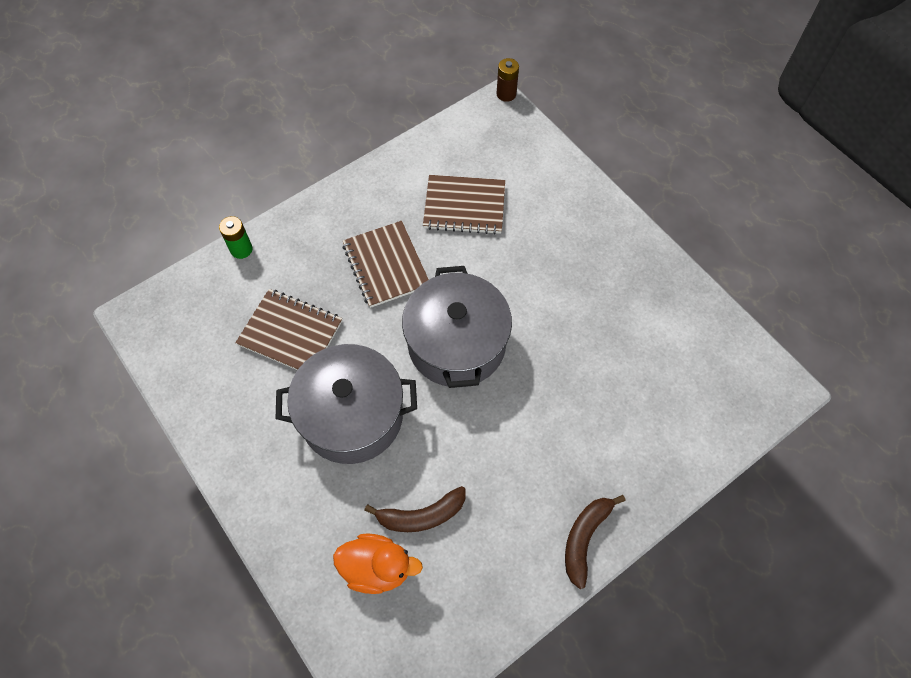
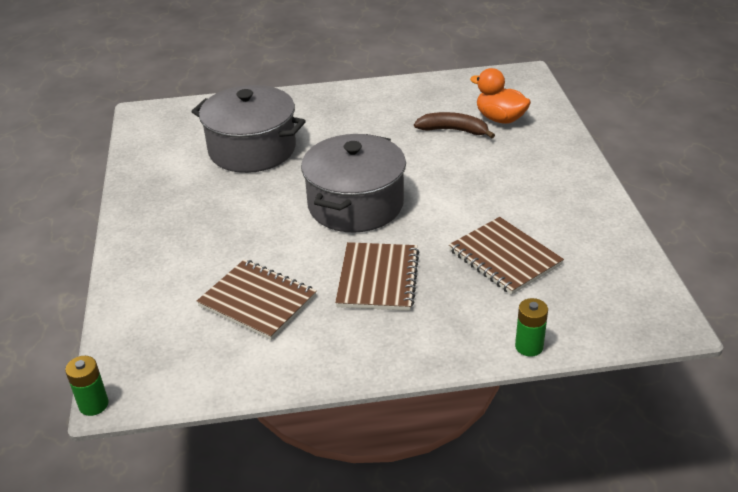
camera: 150 degrees left, 25 degrees down
grey pot [276,344,417,464] -> grey pot moved to [192,85,306,173]
brown battery [497,58,519,102] -> green battery [65,356,109,416]
brown banana [565,495,626,589] -> none

